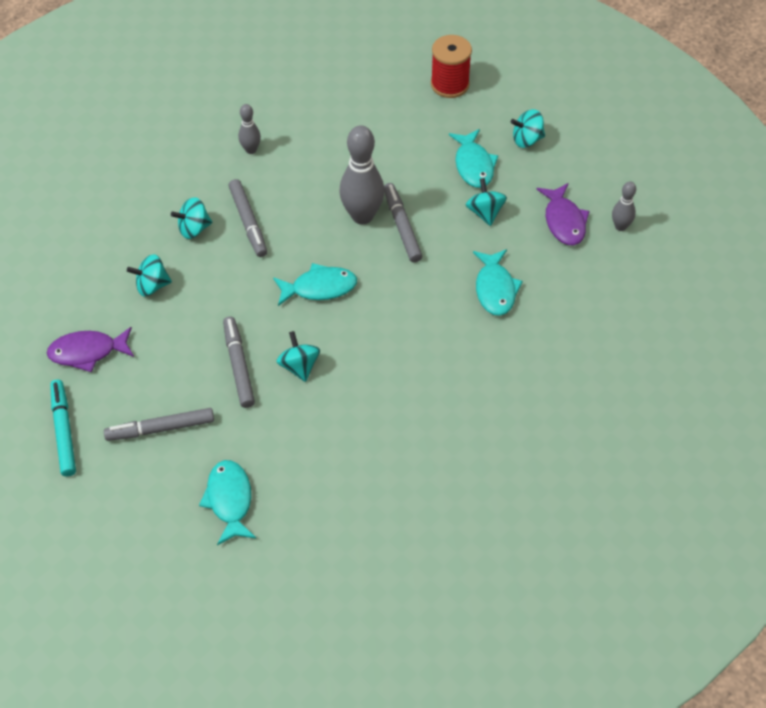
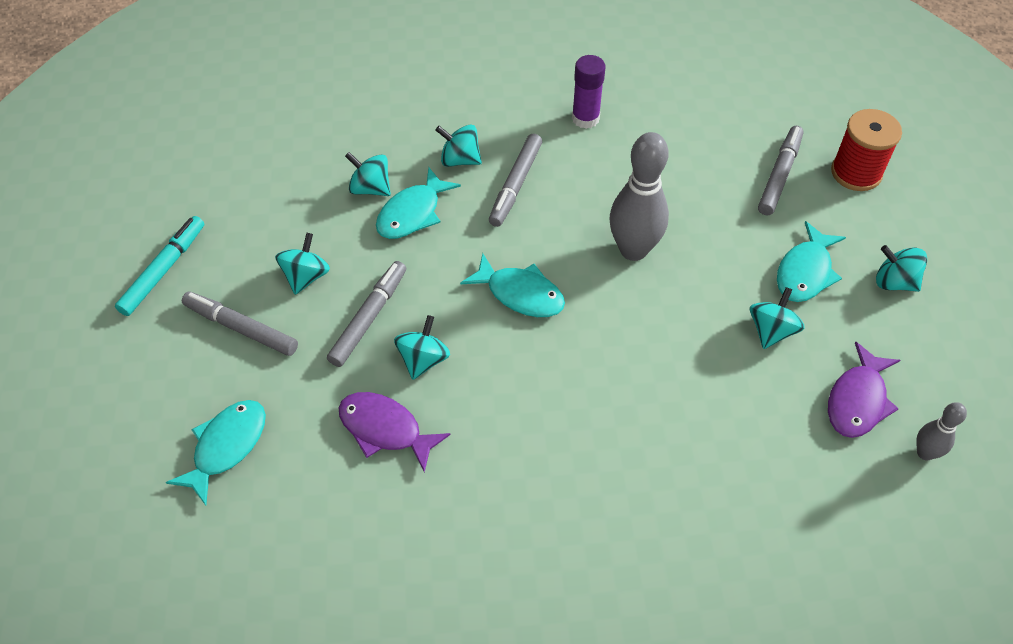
camera: 40 degrees right, 0 degrees up
purple fish [47,327,134,372] -> purple fish moved to [339,392,451,472]
grey bowling pin [238,104,261,154] -> purple glue stick [572,55,605,129]
grey marker [384,183,422,262] -> grey marker moved to [758,126,803,215]
turquoise fish [473,249,523,316] -> turquoise fish moved to [376,167,461,239]
none -> turquoise spinning top [275,233,330,295]

